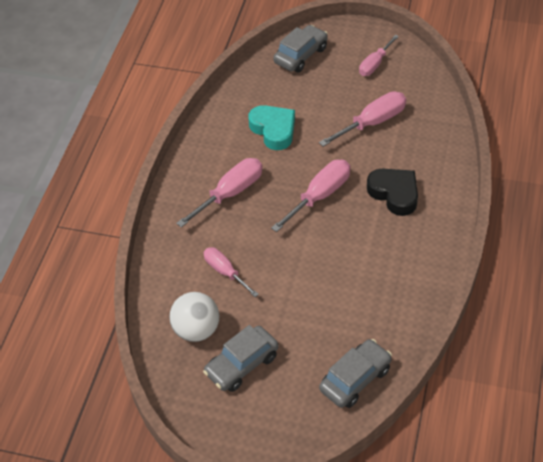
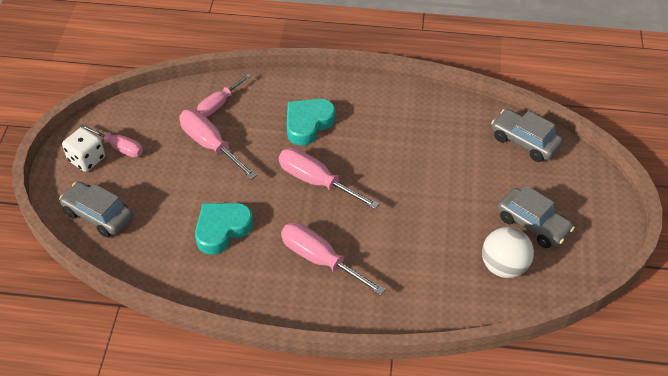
camera: 100 degrees left, 0 degrees up
pink screwdriver [204,247,259,297] -> pink screwdriver moved to [197,74,251,117]
black heart [367,169,418,216] -> turquoise heart [287,99,336,146]
none -> white dice [62,127,105,172]

